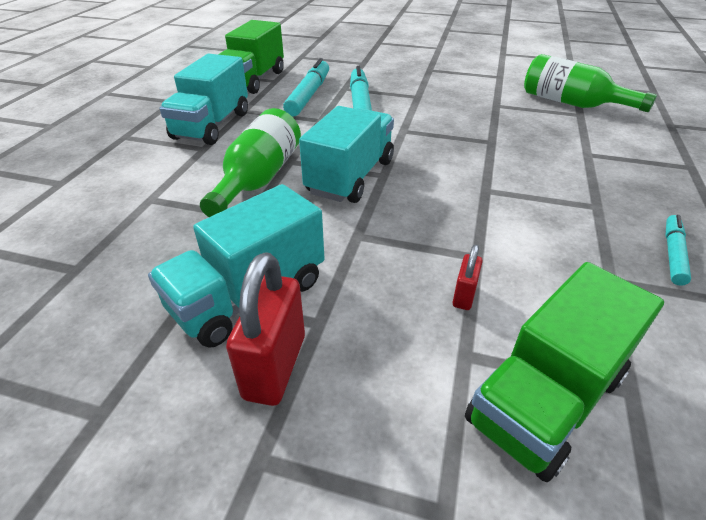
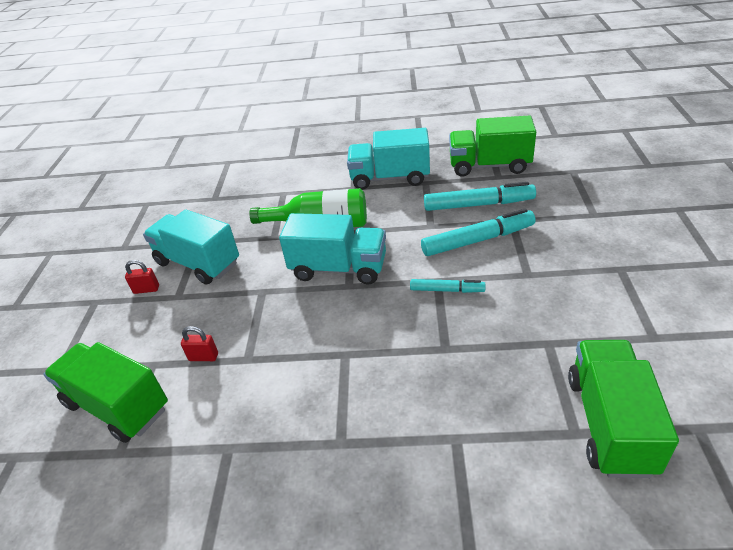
camera: 80 degrees right, 0 degrees up
red padlock [226,252,305,406] -> red padlock [125,260,159,294], size x0.52
green bottle [524,54,657,112] -> green truck [568,340,679,478]
turquoise marker [665,215,691,286] -> turquoise marker moved to [410,279,486,293]

